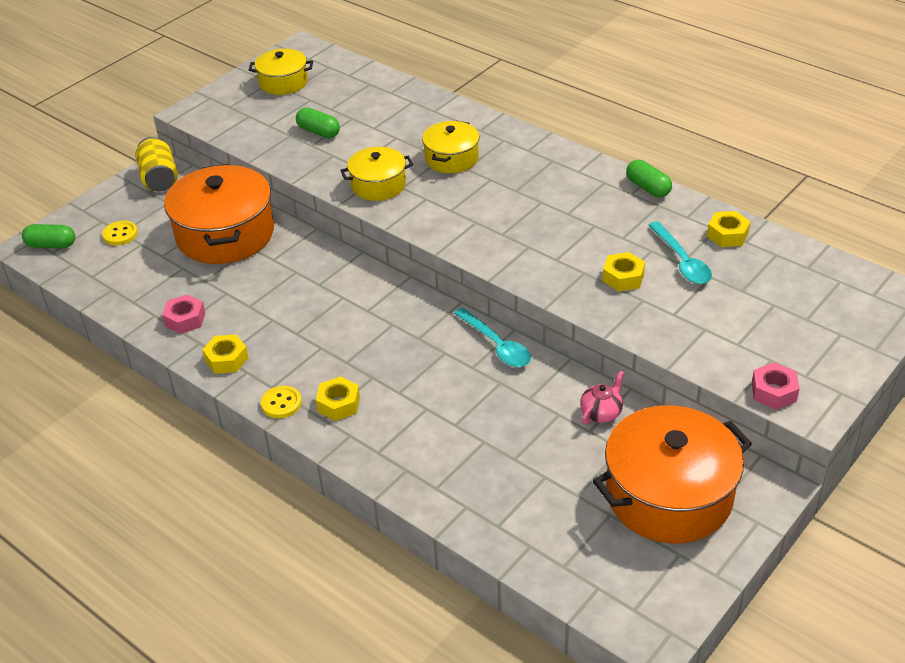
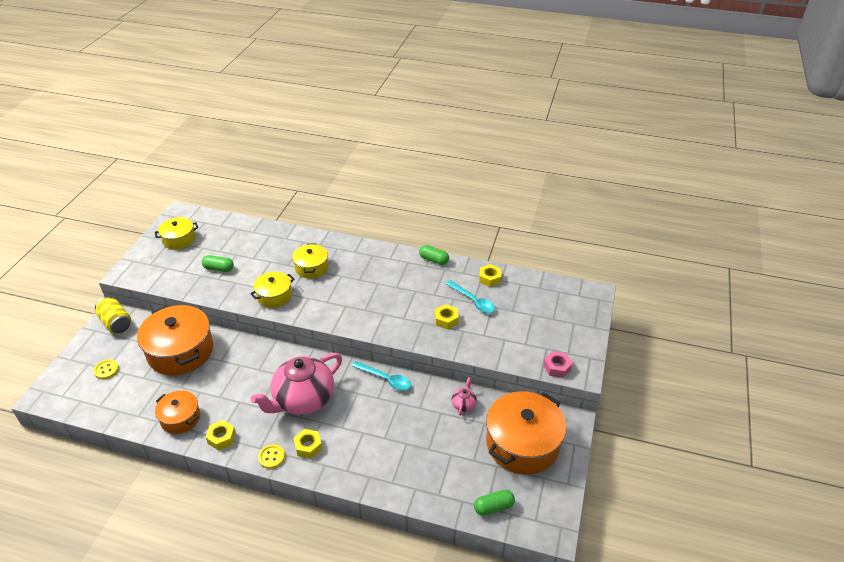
camera: 25 degrees left, 0 degrees up
green capsule [22,224,75,248] -> green capsule moved to [474,490,515,516]
pink nut [162,294,205,334] -> orange pot [155,390,200,434]
none -> pink teapot [251,353,342,415]

